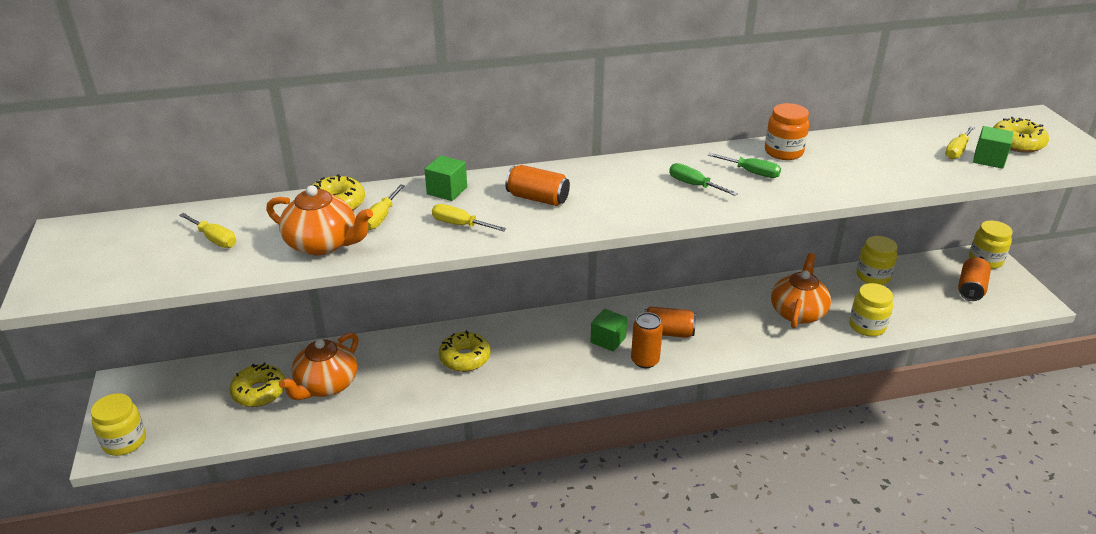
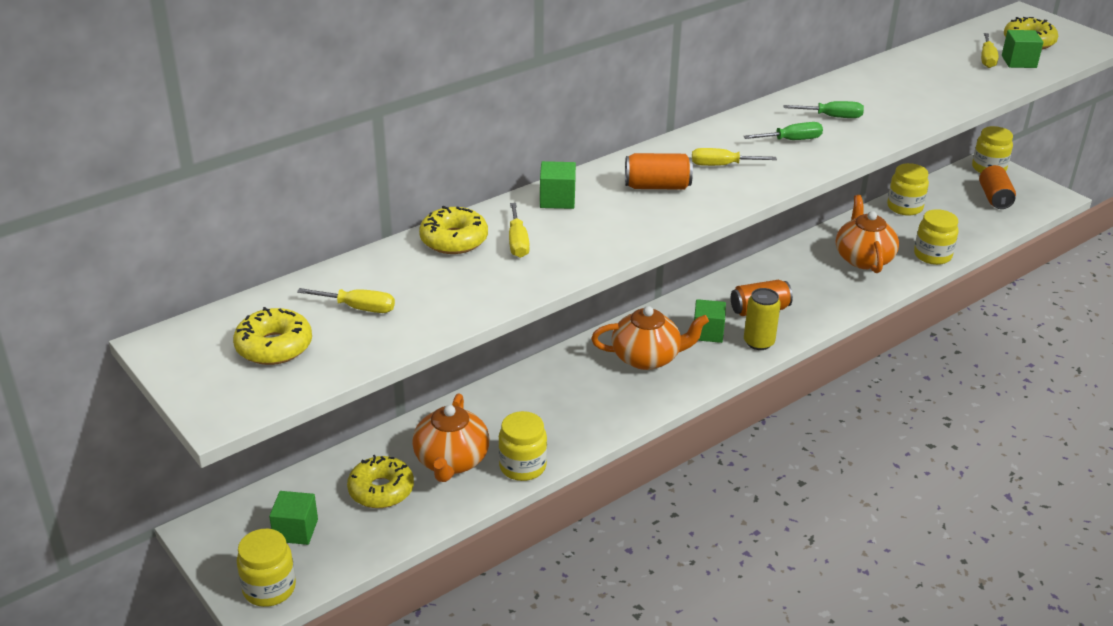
camera: 25 degrees left, 0 degrees up
orange teapot [266,185,373,255] -> orange teapot moved to [591,306,709,370]
yellow screwdriver [432,204,507,232] -> yellow screwdriver moved to [692,148,777,166]
yellow donut [439,330,491,372] -> yellow donut moved to [233,307,312,365]
orange can [631,312,663,368] -> yellow can [744,288,781,350]
green screwdriver [669,163,738,196] -> green screwdriver turned 150 degrees clockwise [744,122,823,140]
orange jar [765,103,809,160] -> none
none -> green cube [269,491,318,545]
none -> yellow jar [498,411,547,481]

